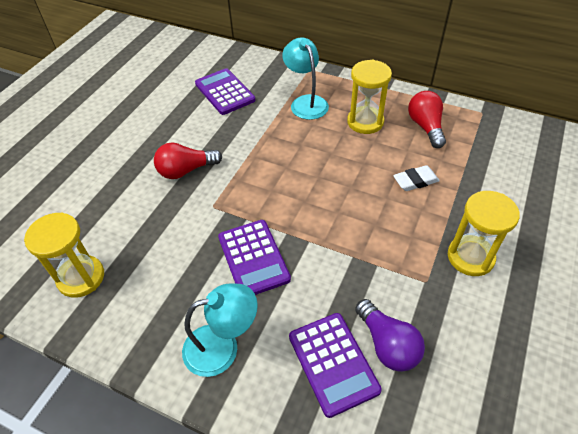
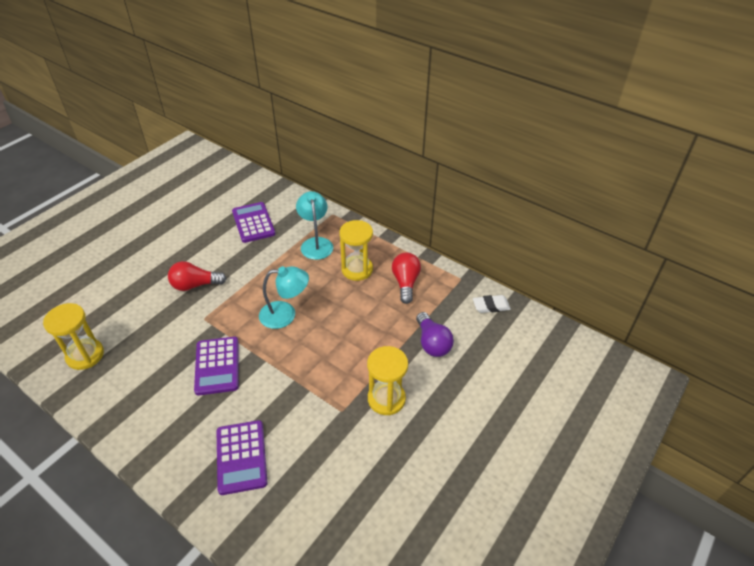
camera: 10 degrees right, 5 degrees down
turquoise lamp [182,284,258,377] -> turquoise lamp moved to [259,266,309,329]
purple light bulb [355,299,425,372] -> purple light bulb moved to [416,312,454,357]
white eraser [393,165,440,191] -> white eraser moved to [473,295,511,313]

